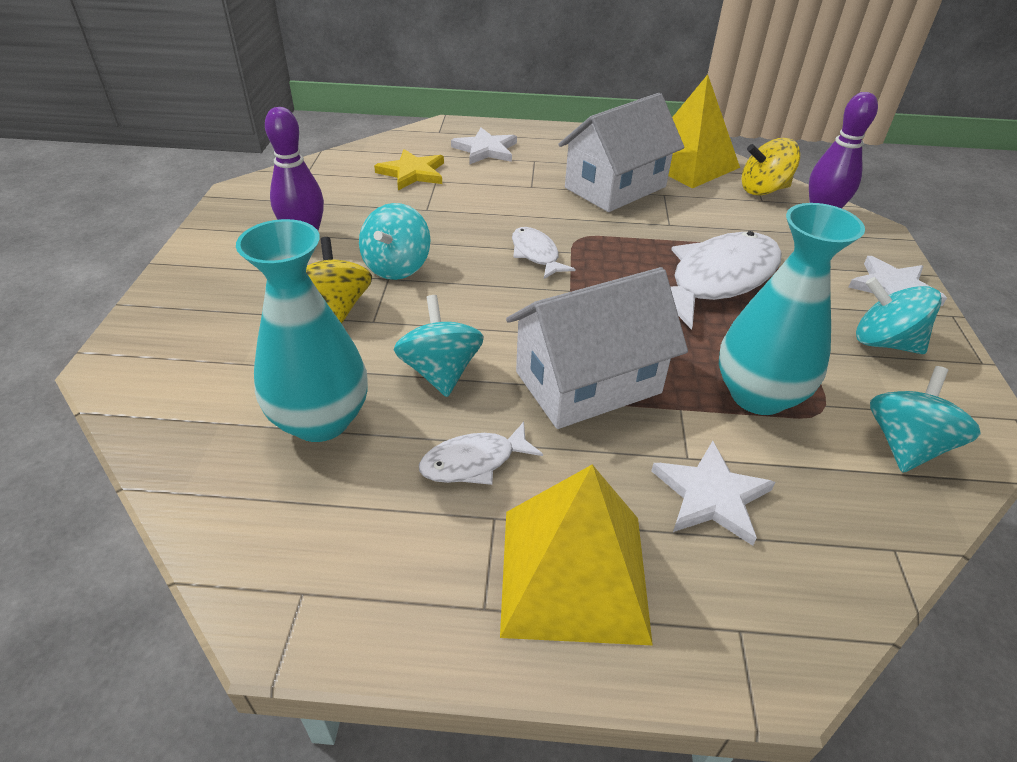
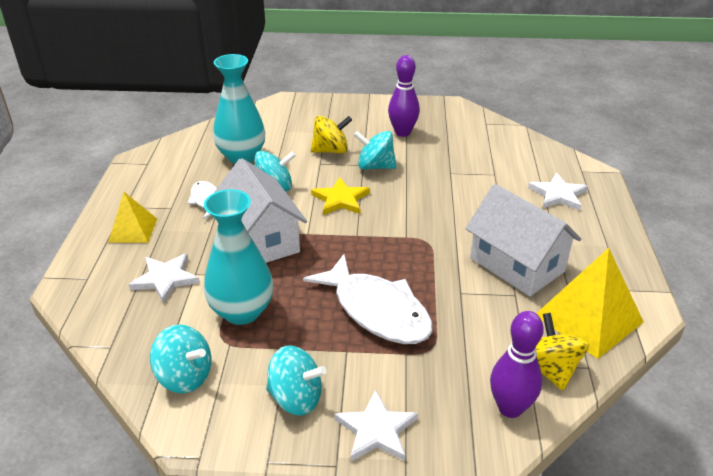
camera: 90 degrees right, 5 degrees down
yellow star [374,149,444,190] -> yellow star moved to [311,177,370,215]
yellow pyramid [500,465,653,645] -> yellow pyramid [108,192,157,243], size x0.60
white fish [512,227,575,279] -> none
turquoise spinning top [856,277,942,354] -> turquoise spinning top turned 75 degrees clockwise [266,345,327,416]

